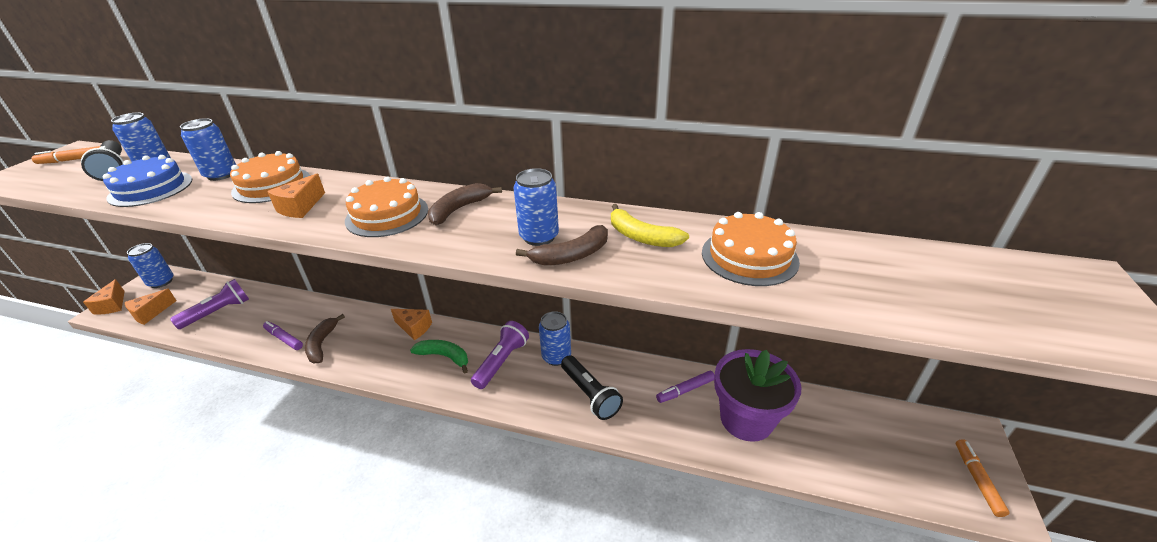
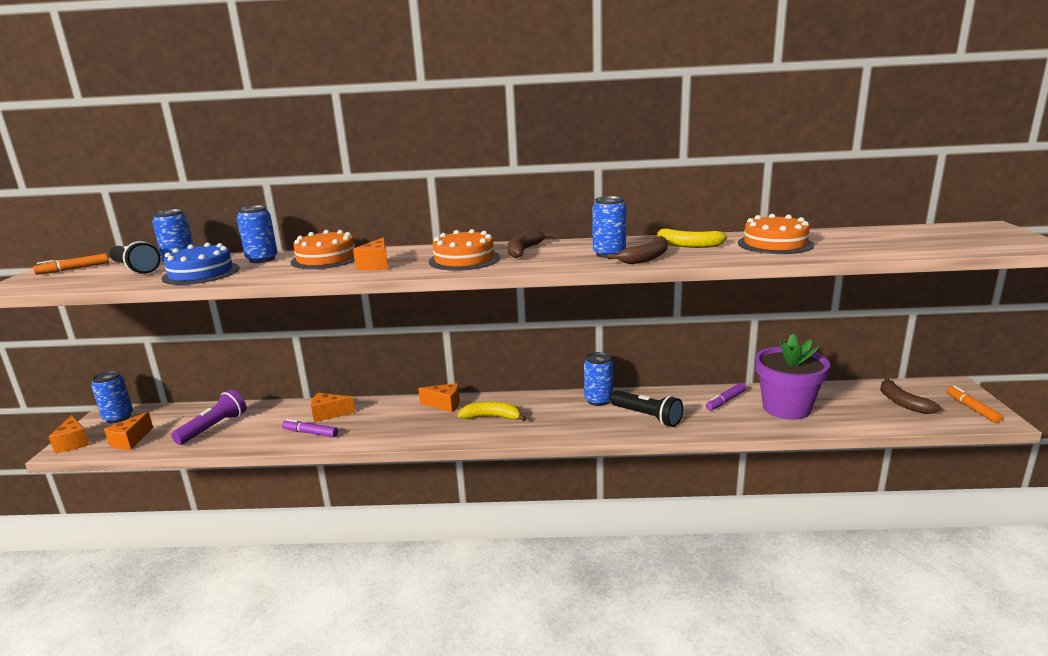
camera: 15 degrees left, 15 degrees down
brown banana [305,314,345,363] -> brown banana moved to [880,377,941,414]
green banana [410,340,468,373] -> yellow banana [458,402,526,421]
purple flashlight [471,321,529,389] -> none
none -> orange cheese [311,393,355,422]

